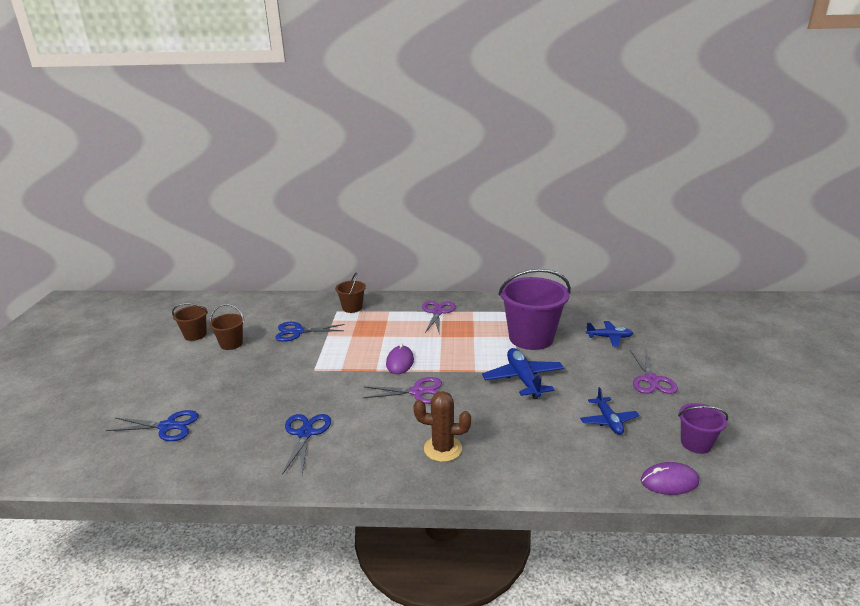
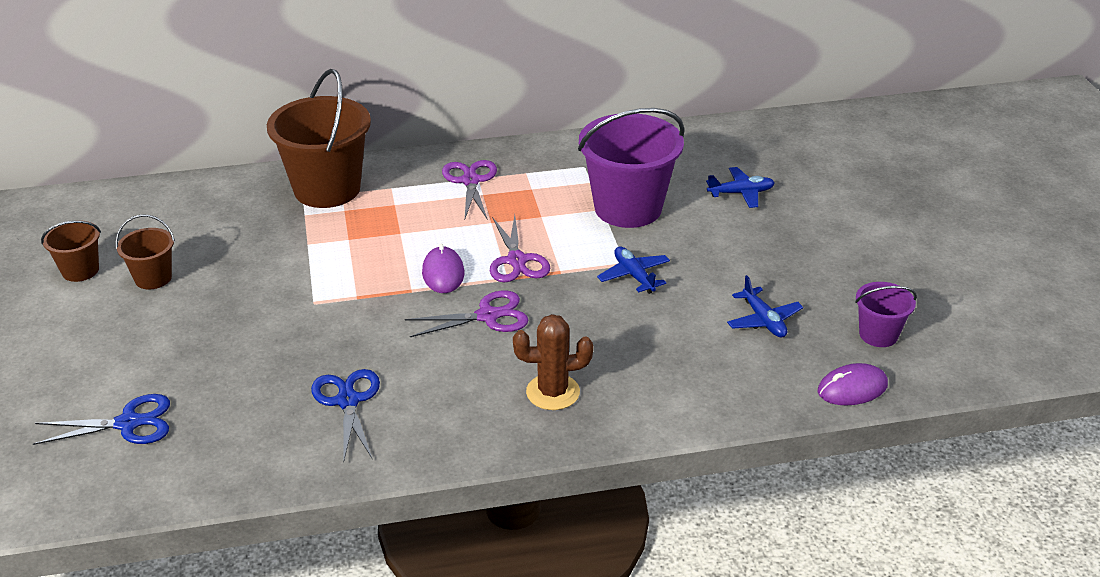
camera: 15 degrees left, 10 degrees up
blue scissors [275,322,345,342] -> none
brown bucket [335,272,366,313] -> brown bucket [267,69,371,208], size x2.00
blue plane [482,348,564,399] -> blue plane [597,247,670,294], size x0.64
purple scissors [630,350,678,394] -> purple scissors moved to [490,215,550,282]

